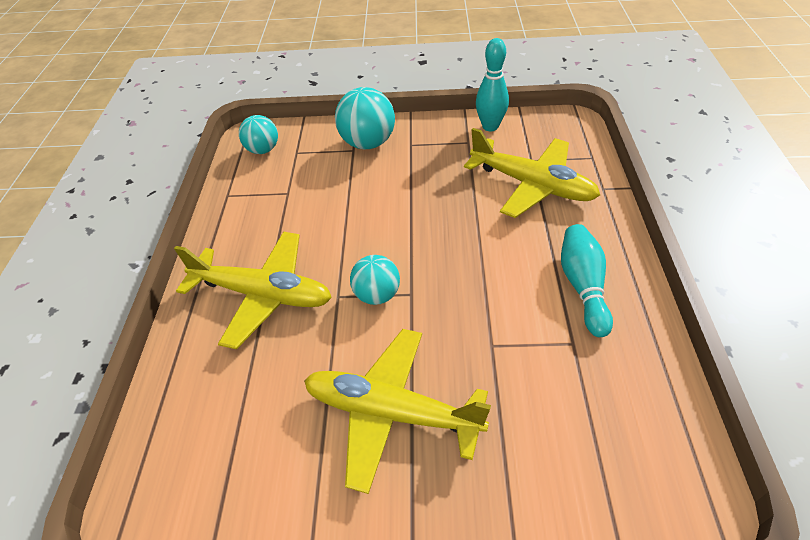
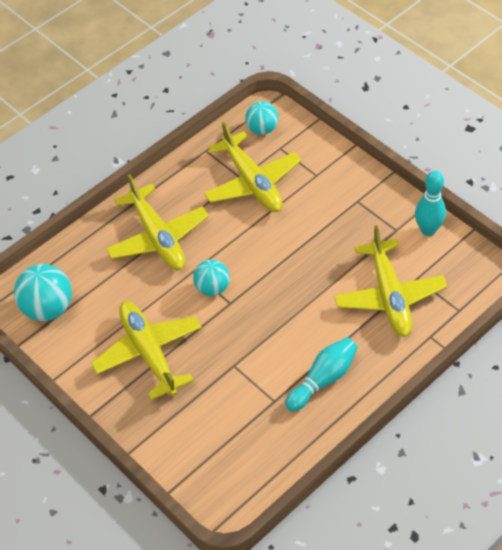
camera: 45 degrees right, 5 degrees up
turquoise ball [335,87,395,149] -> turquoise ball moved to [14,264,72,321]
none -> yellow plane [204,122,301,212]

